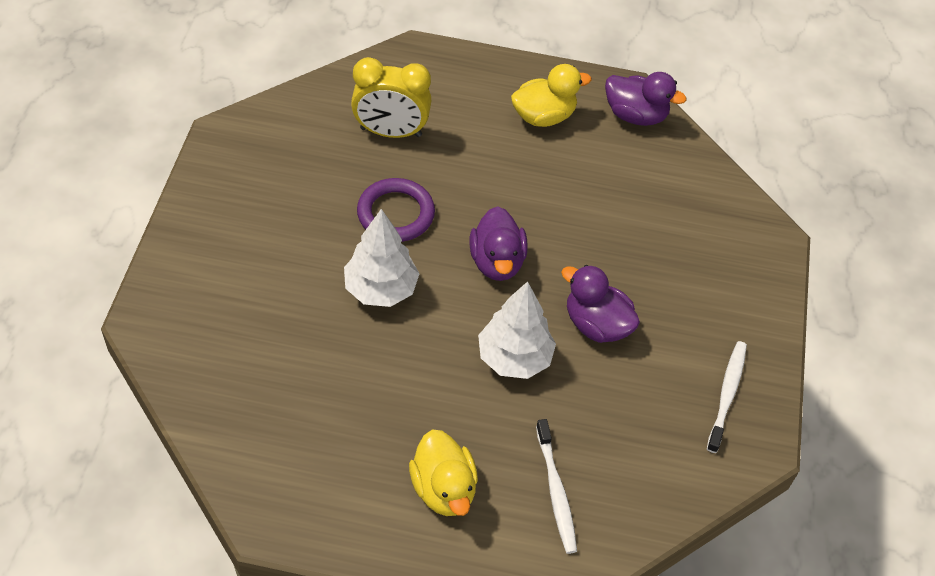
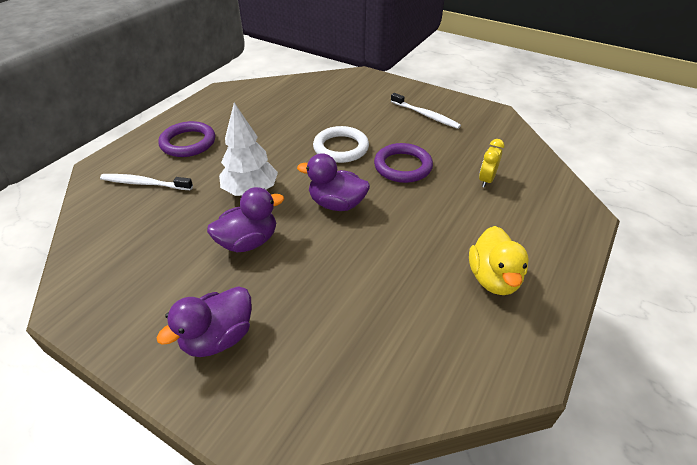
camera: 115 degrees right, 10 degrees down
white tree [344,209,420,307] -> white ring [313,126,369,163]
yellow clock [351,57,431,138] -> yellow clock [479,139,505,188], size x0.55
yellow duck [409,430,478,516] -> purple ring [158,121,215,157]
purple duck [605,72,686,126] -> purple duck moved to [157,286,252,357]
white toothbrush [707,341,747,453] -> white toothbrush moved to [391,93,461,129]

